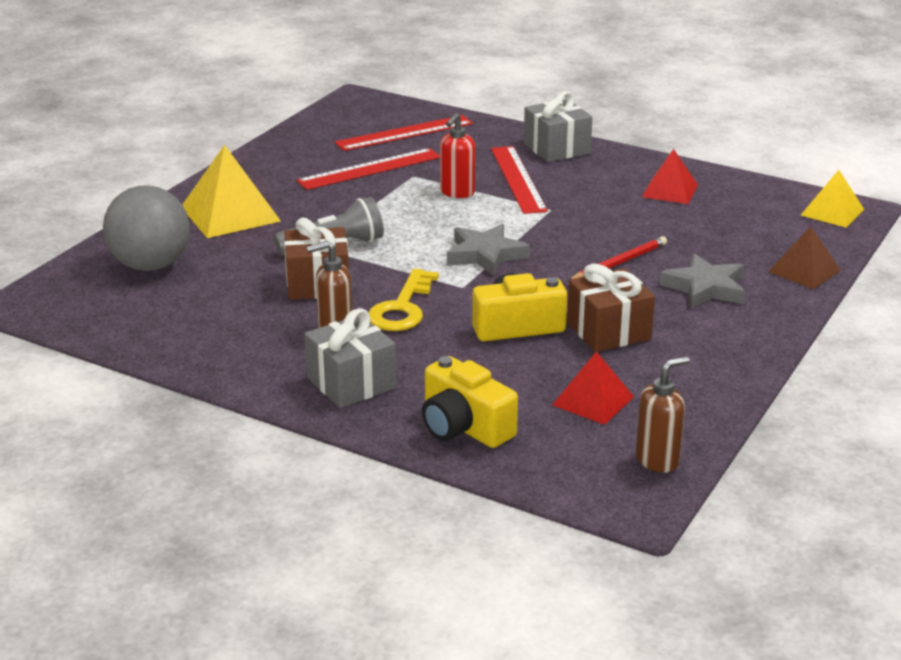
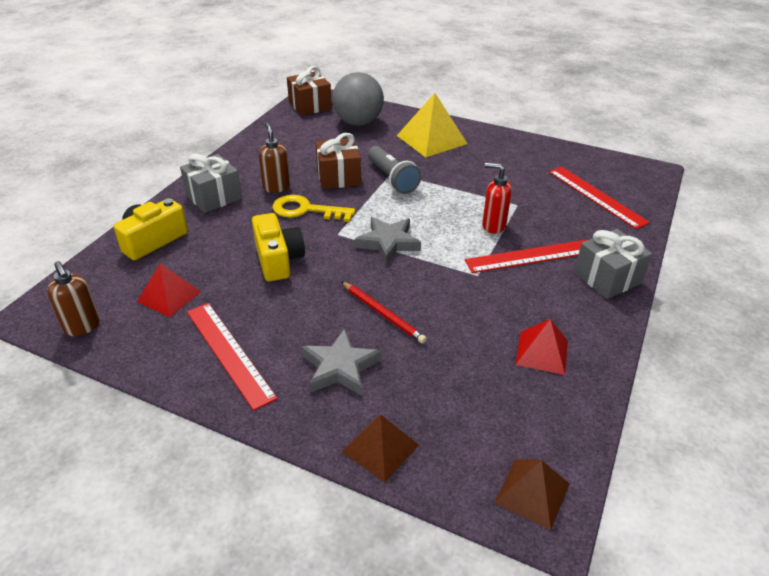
camera: 85 degrees right, 10 degrees up
red ruler [296,148,440,190] -> red ruler moved to [187,303,278,411]
brown gift [567,264,655,352] -> brown gift moved to [287,66,332,116]
yellow pyramid [801,170,864,228] -> brown pyramid [494,459,569,530]

